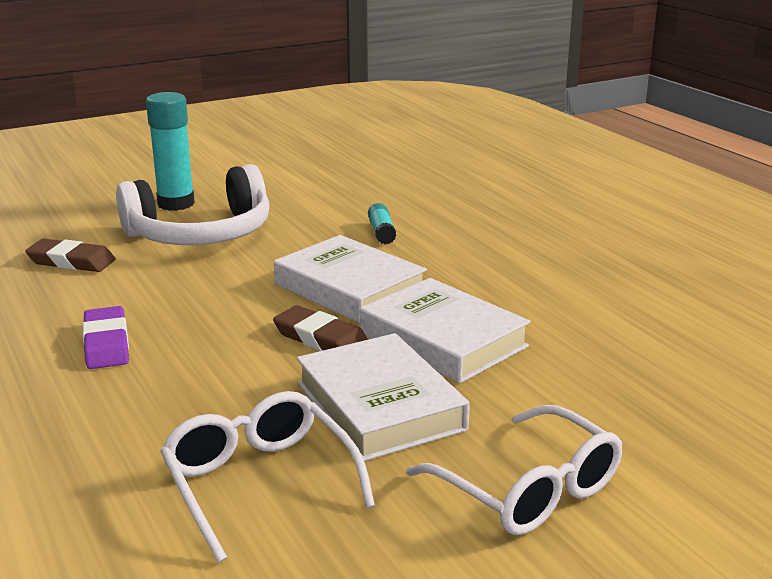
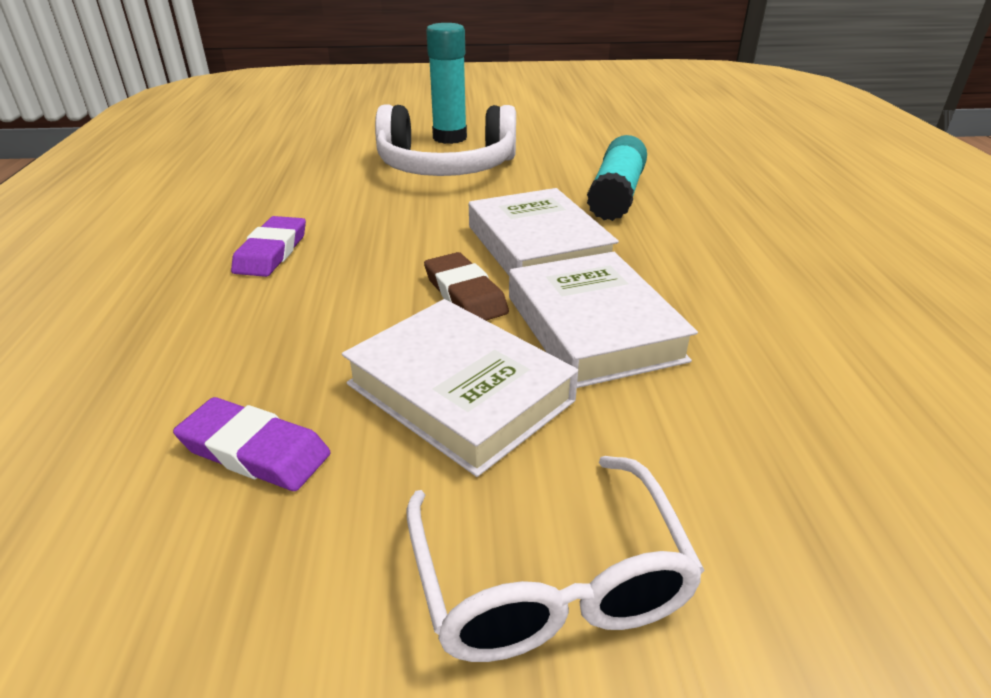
camera: 25 degrees right, 10 degrees up
brown eraser [25,239,116,272] -> none
white glasses [160,391,375,563] -> purple eraser [173,397,331,491]
white book [297,333,470,461] -> white book turned 45 degrees counterclockwise [342,299,578,477]
turquoise glue stick [368,203,396,244] -> turquoise glue stick [587,135,647,221], size x1.93

